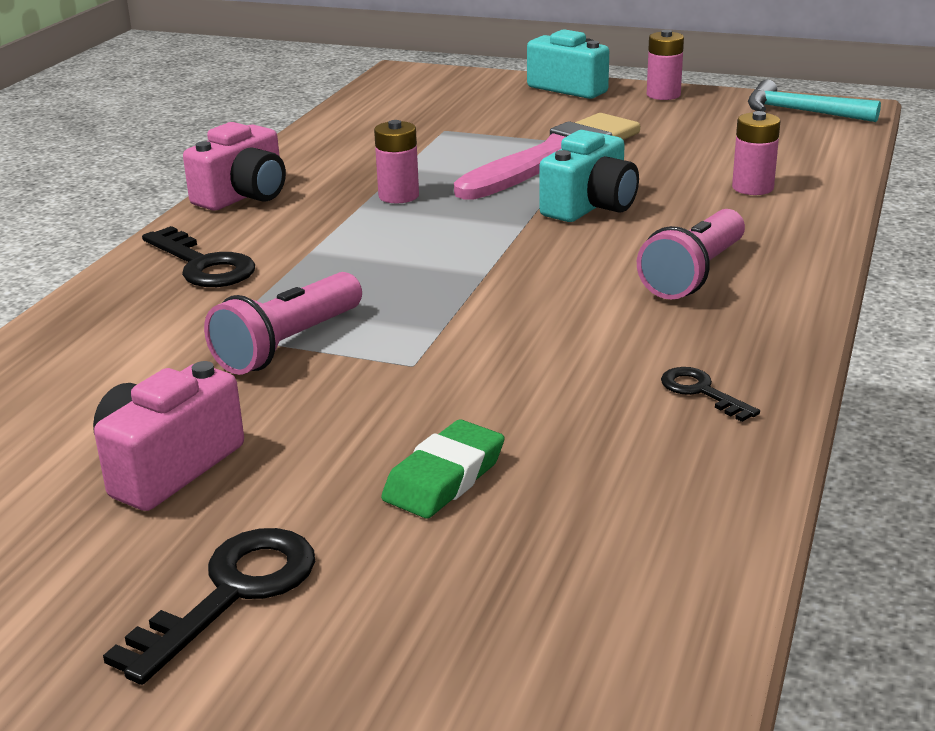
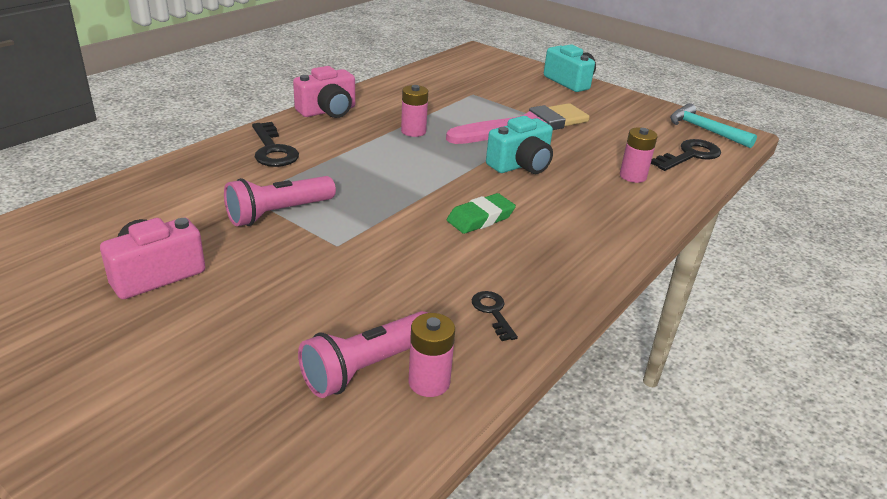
camera: 15 degrees right, 5 degrees up
black key [103,528,315,685] -> black key moved to [651,139,721,171]
green eraser [381,420,504,518] -> green eraser moved to [447,193,516,234]
pink flashlight [637,209,745,300] -> pink flashlight moved to [298,311,428,398]
pink battery [647,30,684,100] -> pink battery moved to [408,313,455,397]

